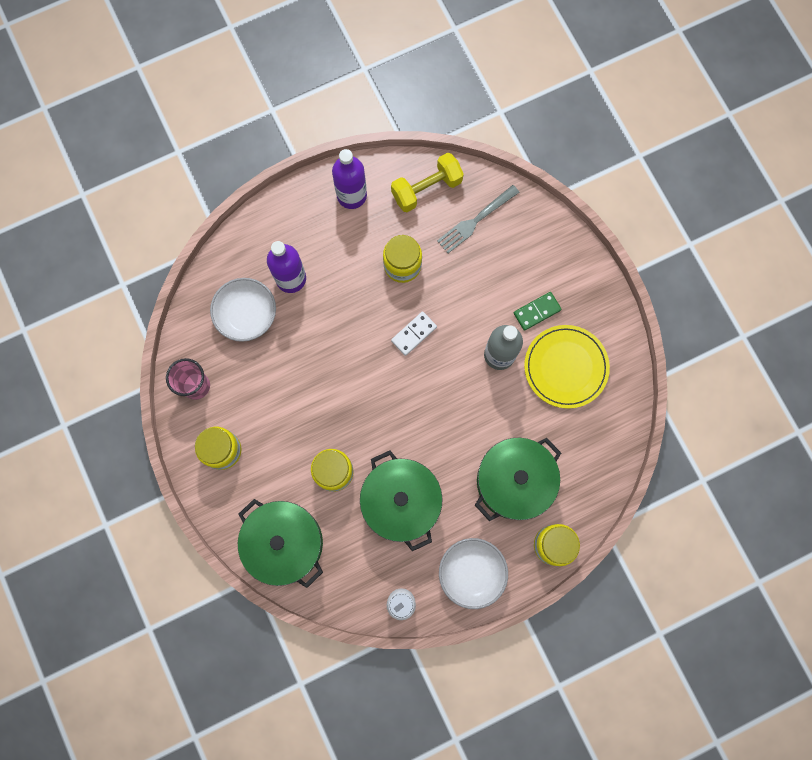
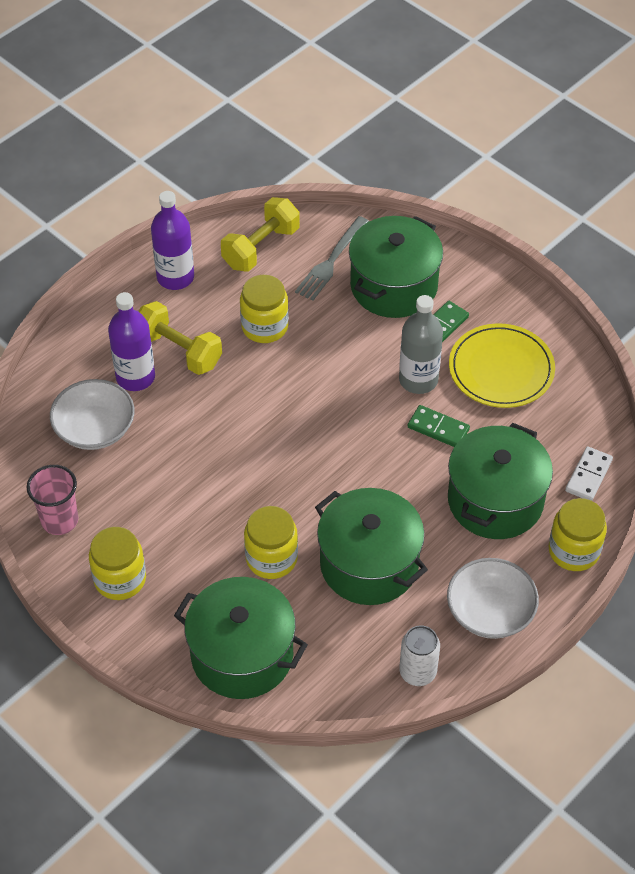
camera: 20 degrees left, 25 degrees down
white domino [391,312,437,356] -> white domino moved to [565,446,613,501]
none -> yellow dumbbell [138,301,222,375]
none -> green pot [349,216,443,318]
none -> green domino [408,405,470,447]

